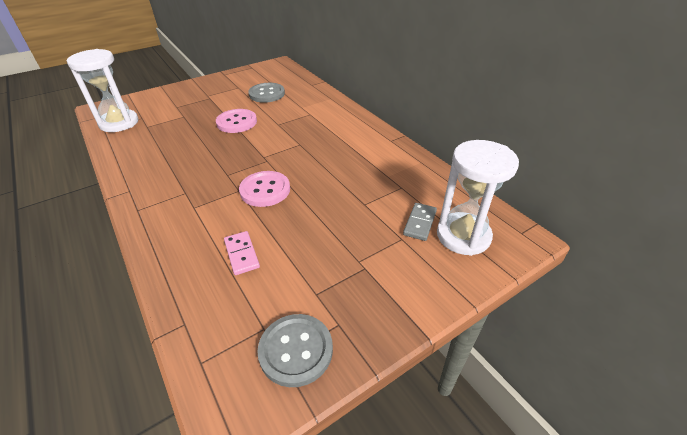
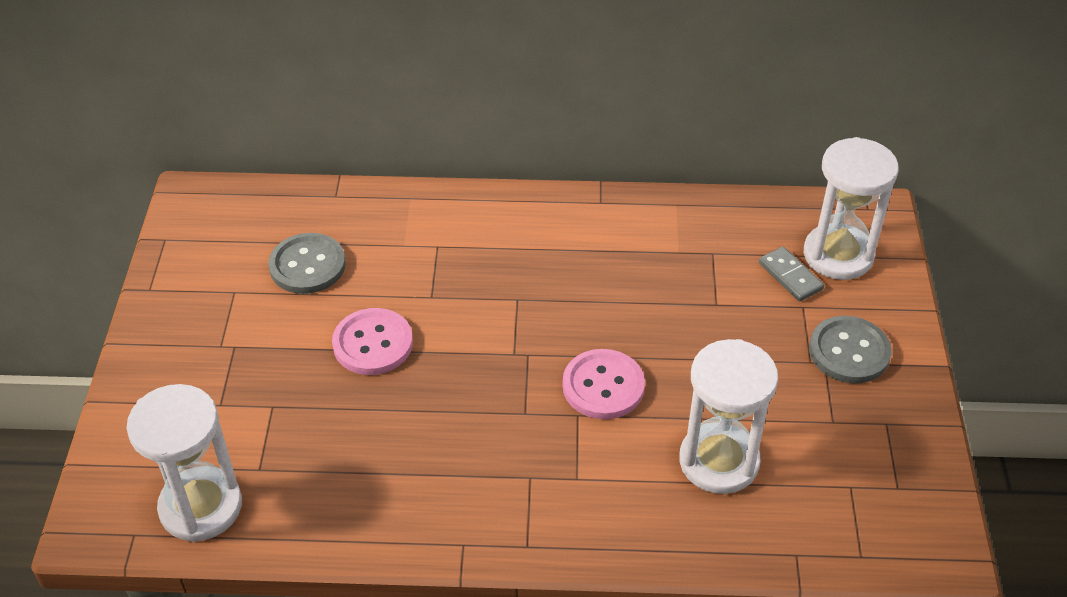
camera: 55 degrees left, 5 degrees up
pink domino [224,231,260,275] -> white hourglass [679,339,778,494]
grey button [257,314,333,387] -> grey button moved to [809,316,892,383]

